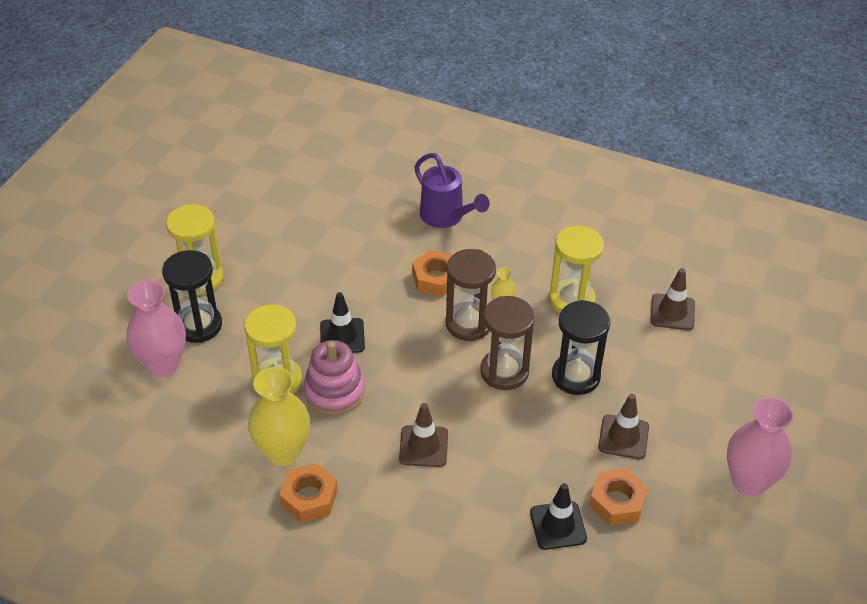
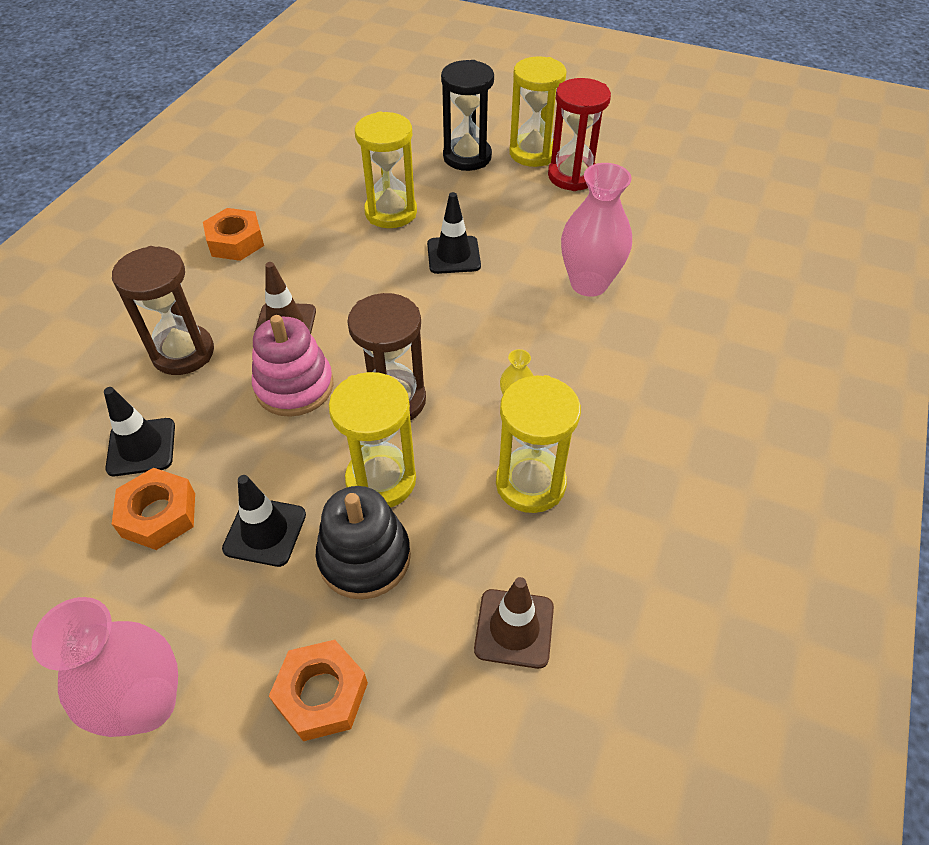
camera: 90 degrees right, 5 degrees up
pink vase [127,279,186,377] -> pink vase moved to [561,163,632,297]
yellow vase [248,367,310,466] -> none
pink stacking toy [304,340,365,415] -> pink stacking toy moved to [252,315,334,417]
orange nut [412,250,456,297] -> orange nut moved to [269,640,368,741]
purple watering can [414,153,490,228] -> none
brown hourglass [446,249,496,341] -> brown hourglass moved to [112,246,214,375]
black hourglass [552,300,610,395] -> yellow hourglass [329,372,416,508]
brown traffic cone [598,394,649,459] -> black traffic cone [222,475,306,567]
none -> black stacking toy [316,486,411,599]
none -> red hourglass [548,78,611,191]

